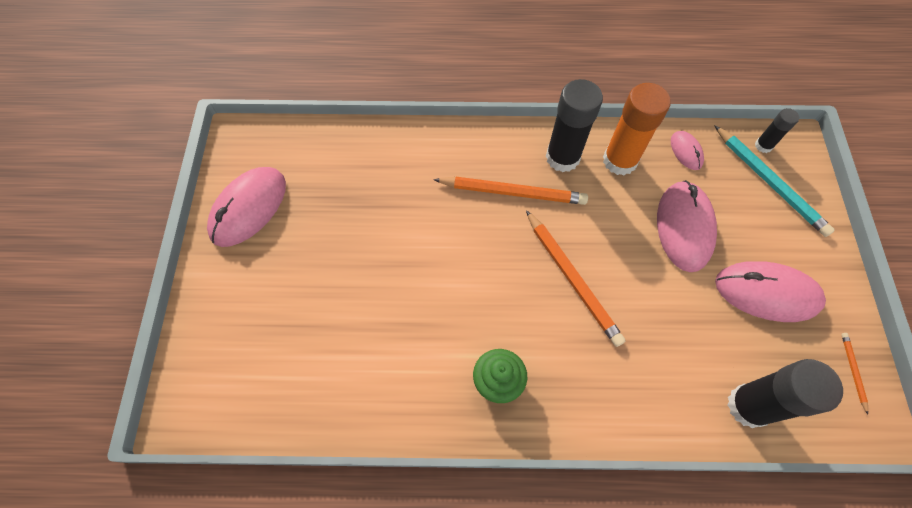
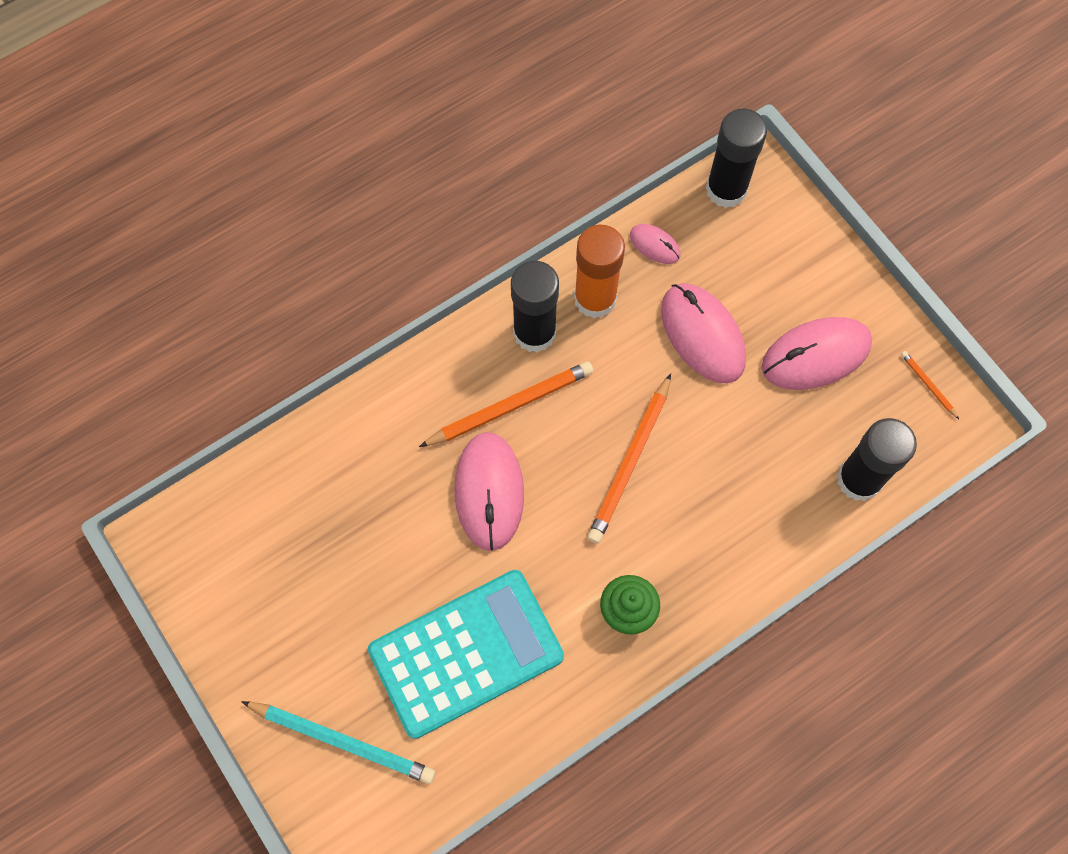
camera: 35 degrees left, 5 degrees up
pink mouse [207,167,286,247] -> pink mouse moved to [454,432,524,551]
orange pencil [526,210,626,347] -> orange pencil turned 90 degrees clockwise [587,373,671,544]
turquoise pencil [715,126,835,237] -> turquoise pencil moved to [241,701,435,784]
black glue stick [755,108,799,153] -> black glue stick [706,109,767,208], size x1.96
none -> turquoise calculator [368,570,564,739]

